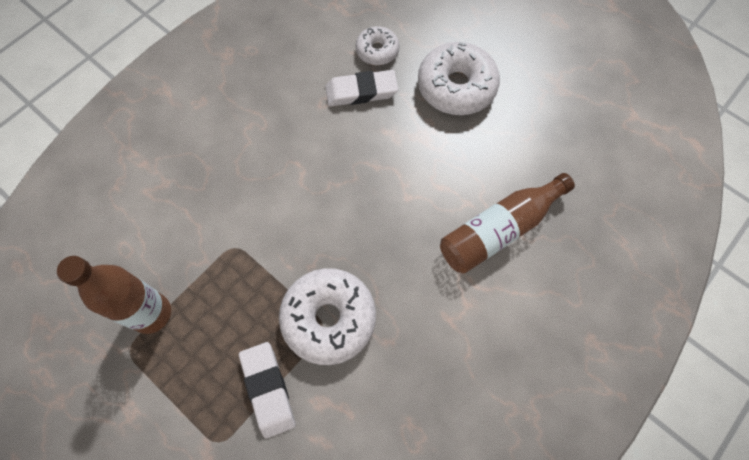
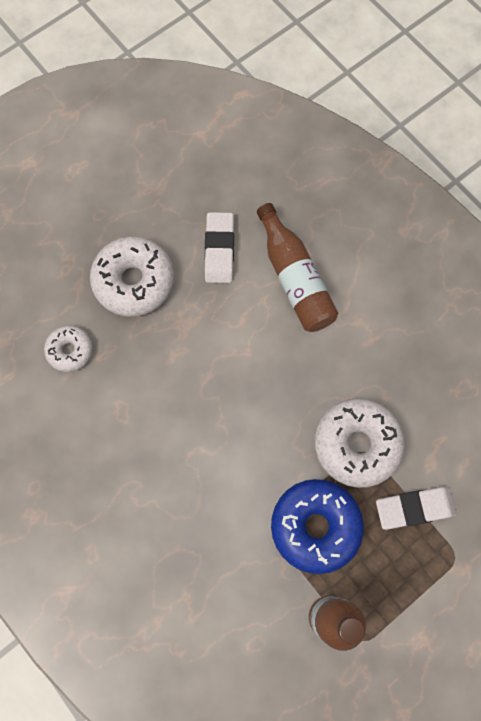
camera: 80 degrees left, 5 degrees up
white eraser [325,70,398,106] -> white eraser moved to [205,212,234,283]
none -> blue donut [271,479,364,574]

